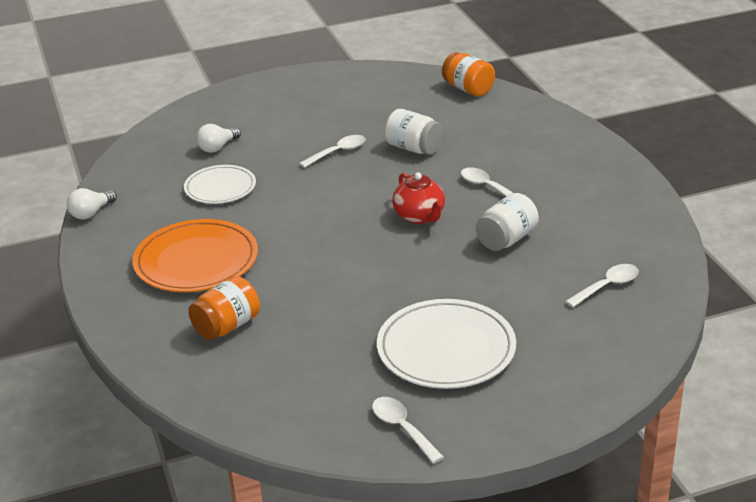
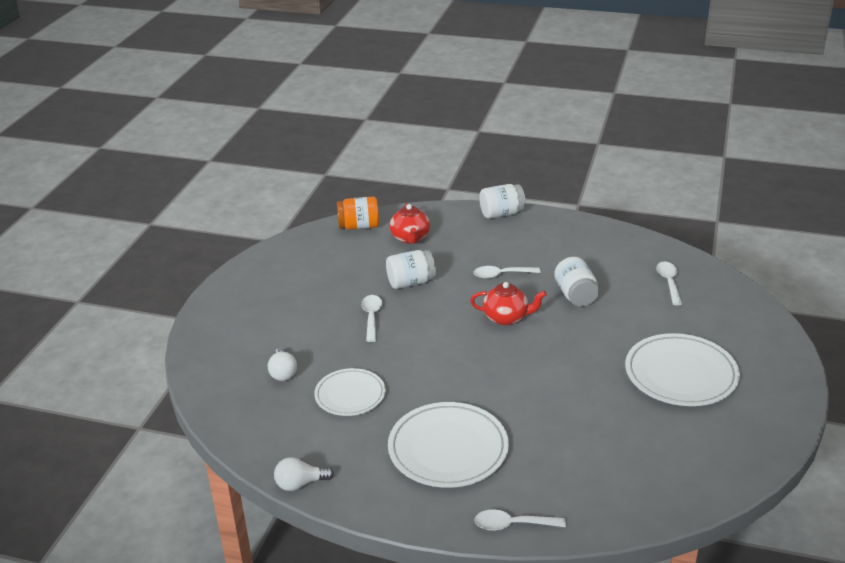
camera: 55 degrees left, 0 degrees up
white light bulb [67,188,117,219] -> white light bulb turned 90 degrees clockwise [274,457,334,491]
orange plate [132,219,258,292] -> white plate [388,402,509,488]
orange jar [188,276,260,340] -> none
white spoon [372,397,444,464] -> white spoon moved to [474,509,566,531]
none -> red teapot [390,203,430,244]
none -> white jar [479,184,526,219]

